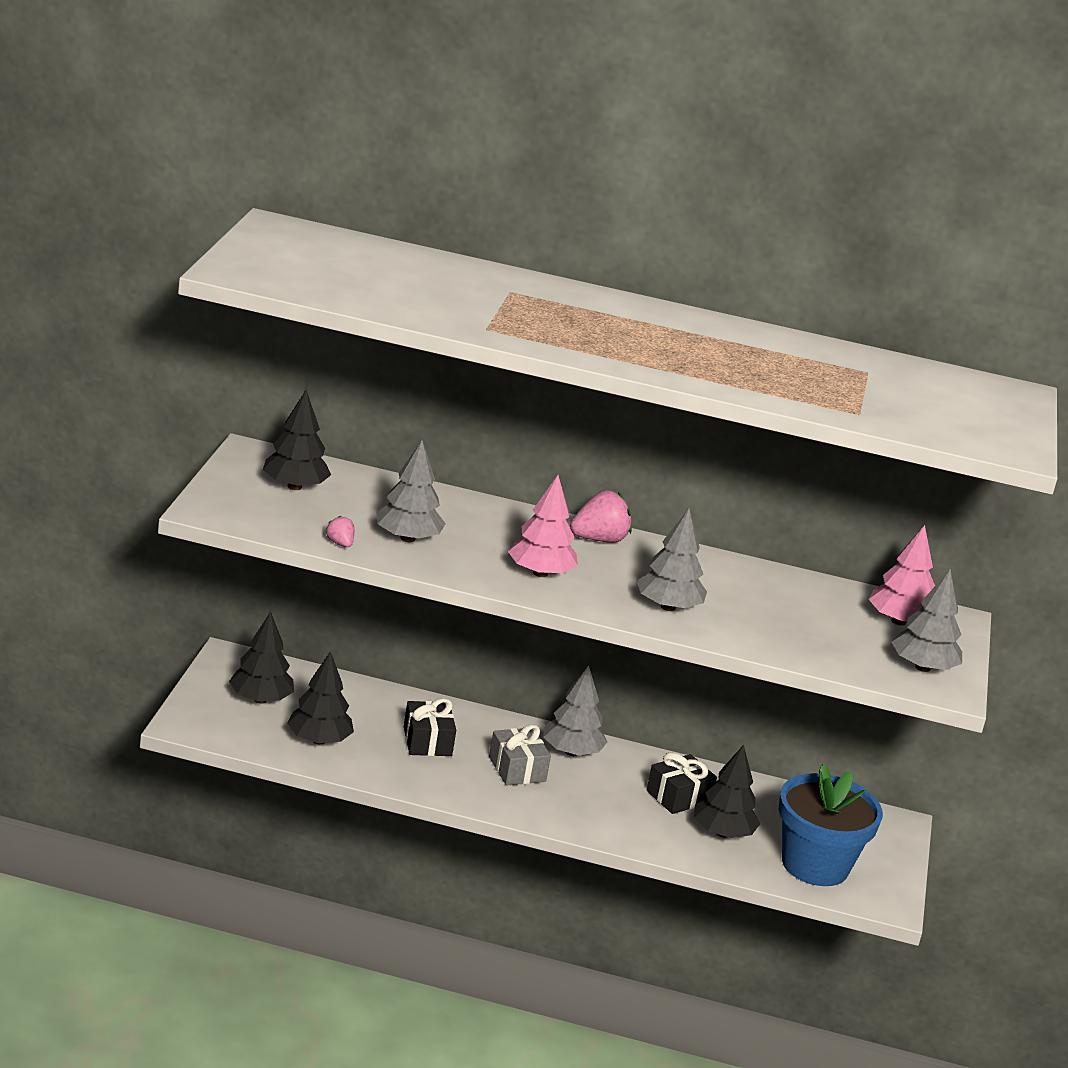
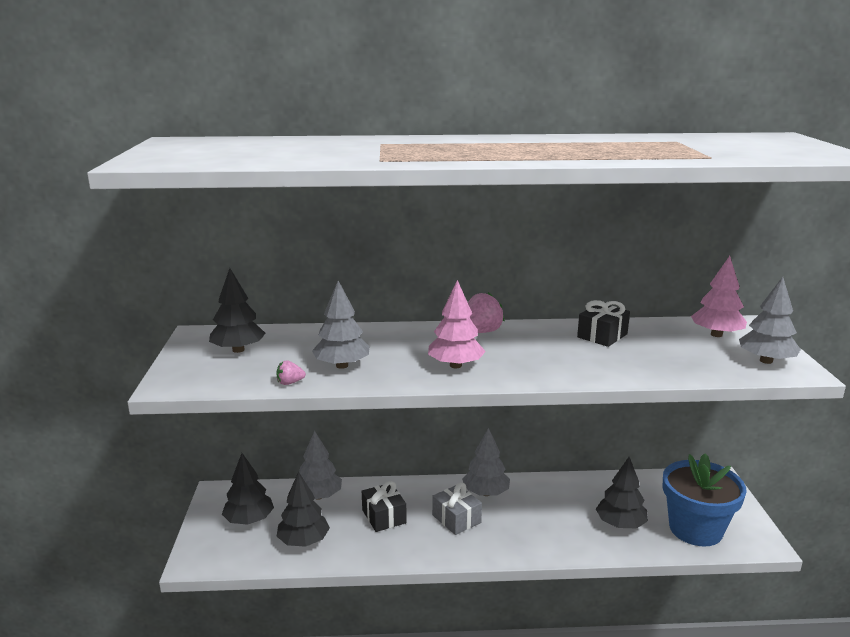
camera: 10 degrees left, 5 degrees down
pink strawberry [326,516,354,547] -> pink strawberry turned 60 degrees counterclockwise [276,360,306,385]
grey tree [637,509,707,611] -> grey tree moved to [299,431,342,500]
black gift [647,752,717,814] -> black gift moved to [577,300,630,347]

